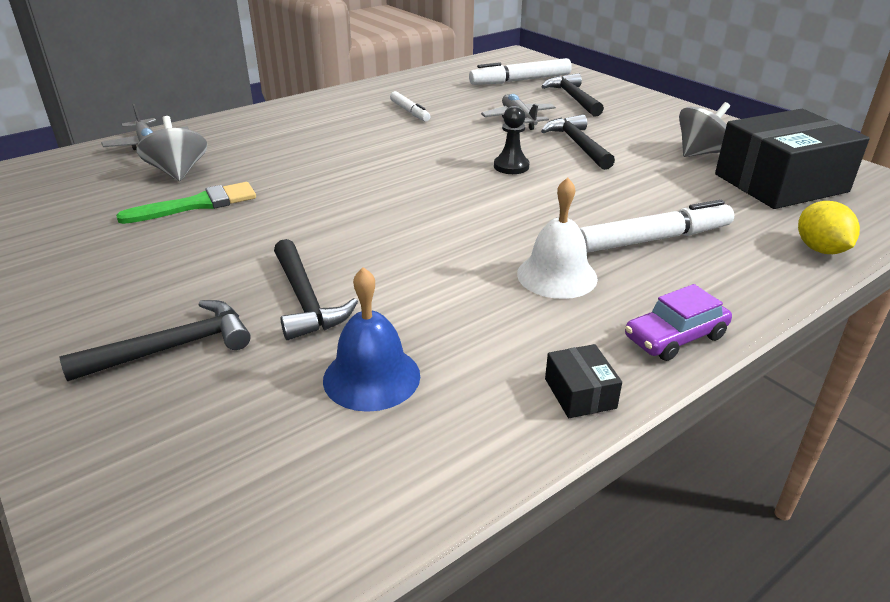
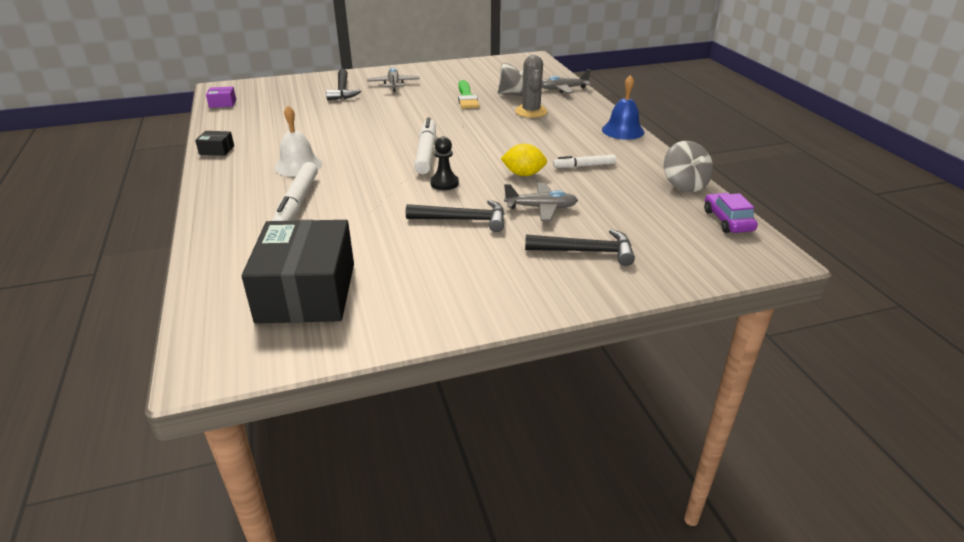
camera: 110 degrees right, 0 degrees up
black hammer [274,239,358,340] -> none
blue bell [323,267,420,412] -> blue bell moved to [602,75,644,140]
white marker [469,58,572,85] -> white marker moved to [414,117,436,174]
purple car [625,284,732,361] -> purple car moved to [704,193,758,233]
grey spinning top [679,102,730,157] -> grey spinning top moved to [664,141,713,192]
yellow lemon [798,201,860,254] -> yellow lemon moved to [500,144,547,176]
none -> purple box [206,87,236,108]
none -> grey plane [367,68,420,92]
none -> grey cactus [515,55,547,118]

